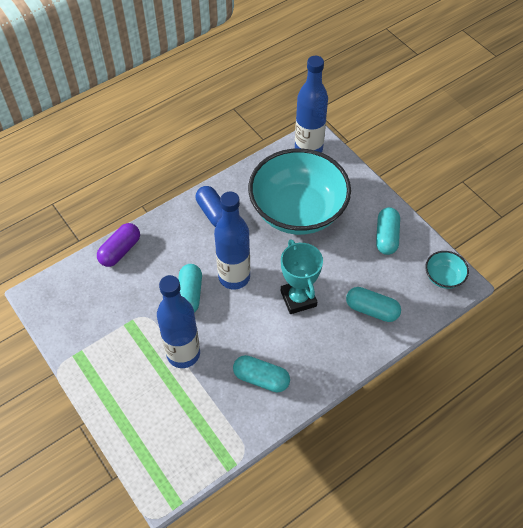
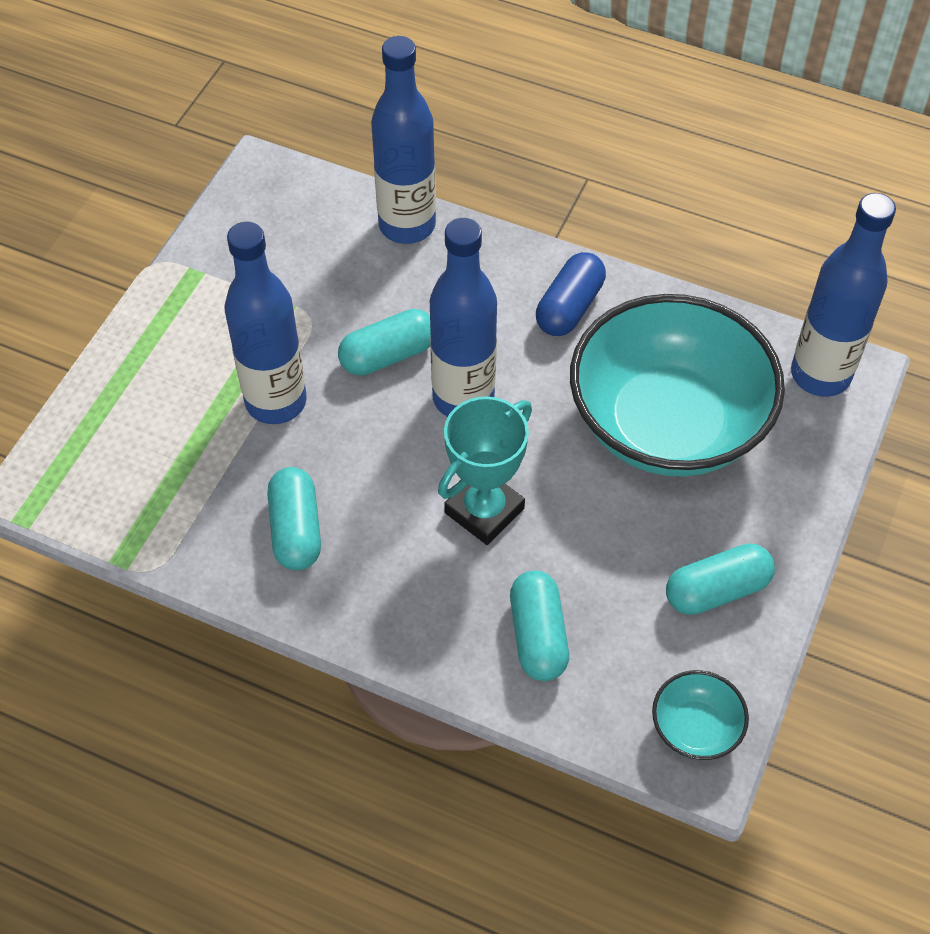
camera: 60 degrees right, 0 degrees up
purple capsule [97,223,140,267] -> blue bottle [371,36,436,244]

